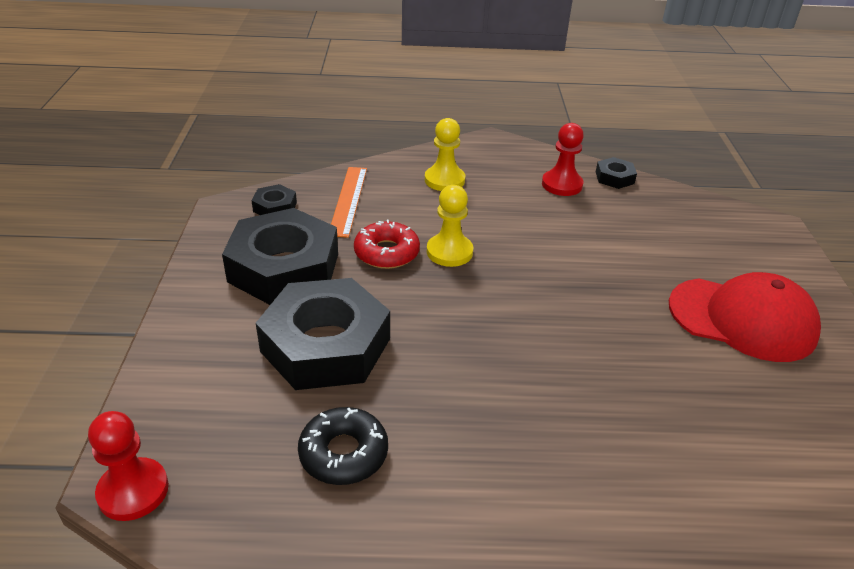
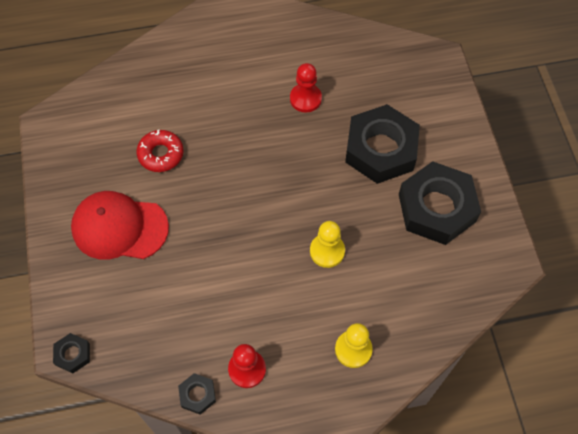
camera: 170 degrees right, 25 degrees up
red pawn [88,411,169,521] -> red pawn moved to [290,63,322,113]
black nut [252,184,297,215] -> black nut moved to [53,333,90,373]
black donut [298,407,388,485] -> none
orange ruler [331,167,367,238] -> none
red donut [354,219,420,269] -> red donut moved to [136,129,184,172]

